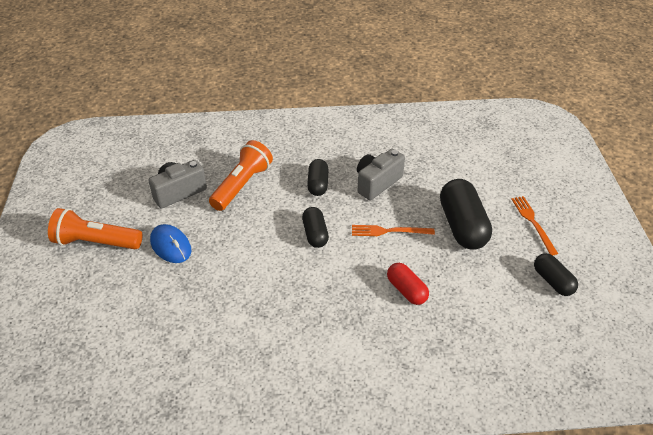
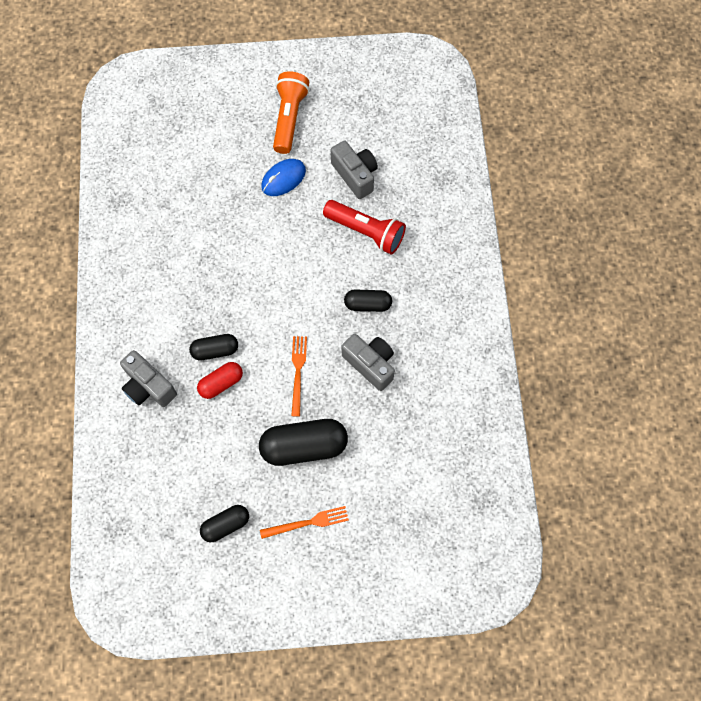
camera: 90 degrees right, 25 degrees up
orange flashlight [209,140,273,211] -> red flashlight [323,200,406,254]
black capsule [302,207,329,248] -> black capsule moved to [189,334,238,361]
none -> grey camera [120,350,177,407]

